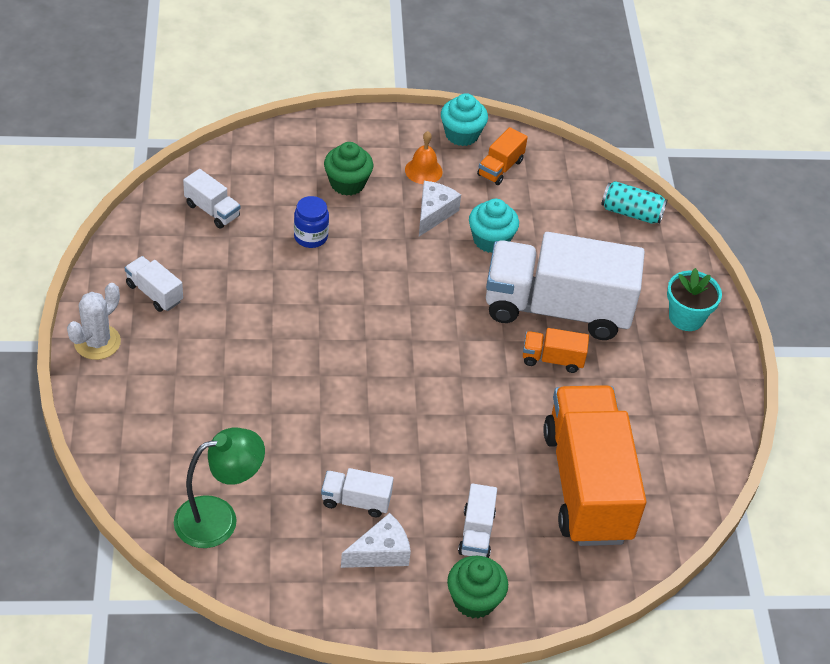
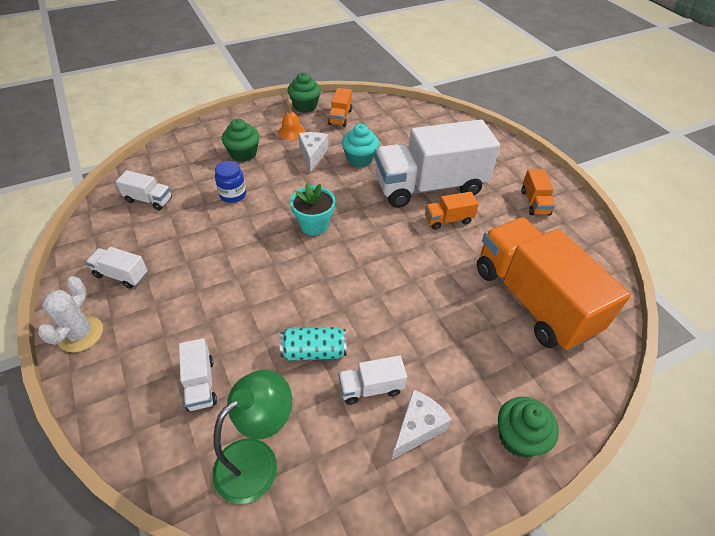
camera: 20 degrees left, 0 degrees up
turquoise cupcake [441,93,488,146] -> green cupcake [287,72,321,113]
white truck [458,483,497,558] -> white truck moved to [179,338,217,411]
turquoise can [601,181,667,224] -> turquoise can moved to [280,327,347,361]
turquoise flower pot [667,268,722,331] -> turquoise flower pot moved to [290,183,335,235]
none -> orange truck [521,169,555,216]

